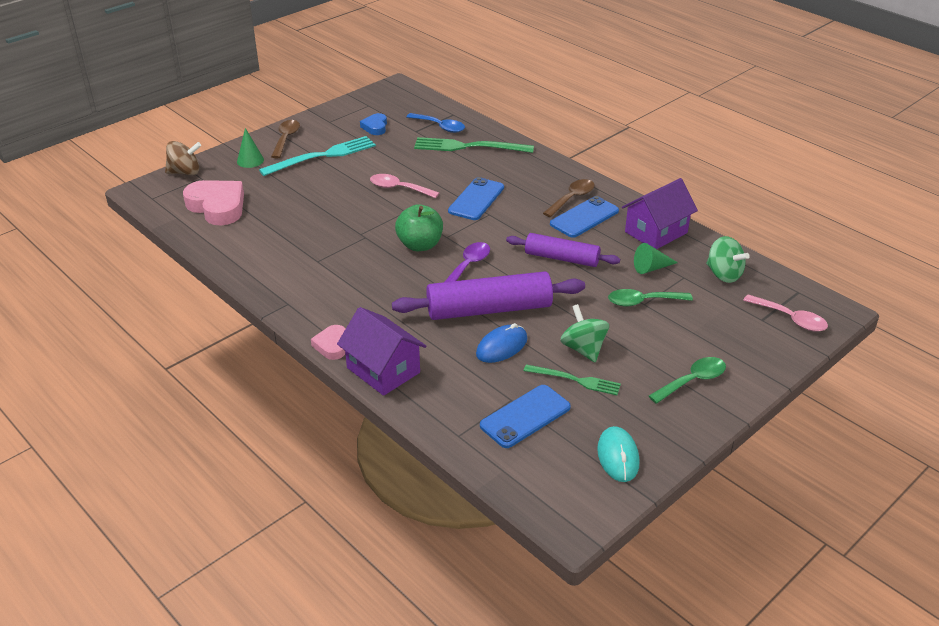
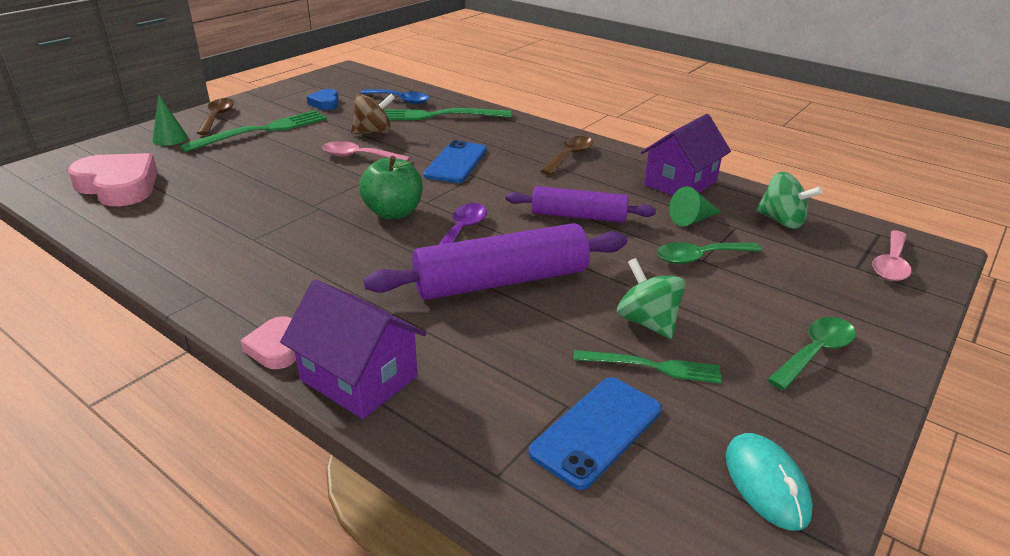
camera: 10 degrees left, 5 degrees down
brown spinning top [165,141,201,175] -> brown spinning top moved to [351,94,395,134]
turquoise fork [259,136,376,176] -> green fork [180,110,327,152]
blue mouse [476,323,527,363] -> none
blue phone [550,196,619,238] -> none
pink spoon [743,294,828,332] -> pink spoon turned 90 degrees clockwise [872,230,911,281]

